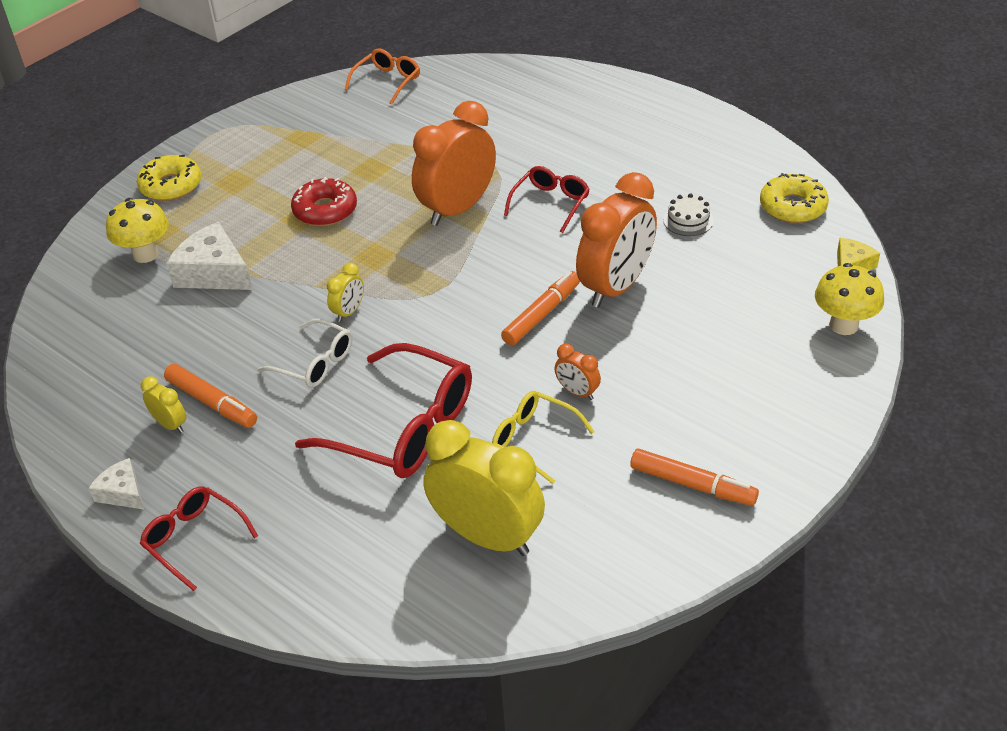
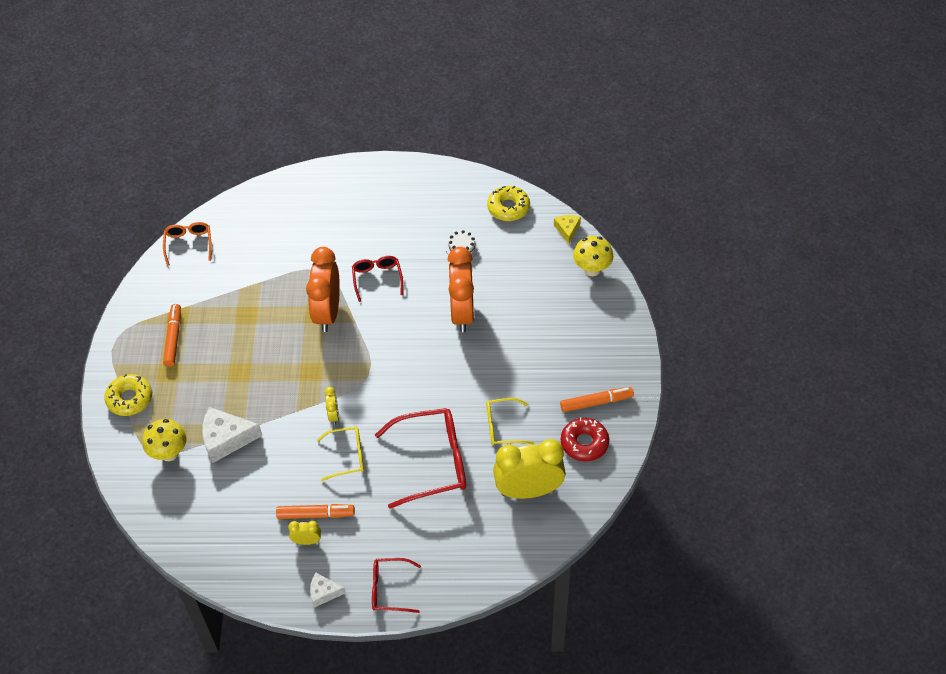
camera: 40 degrees left, 10 degrees up
white glasses [258,319,352,387] -> yellow glasses [317,427,364,481]
red donut [291,177,357,226] -> red donut moved to [561,417,609,462]
orange marker [501,271,580,346] -> orange marker moved to [163,304,181,367]
orange clock [554,344,601,400] -> none

